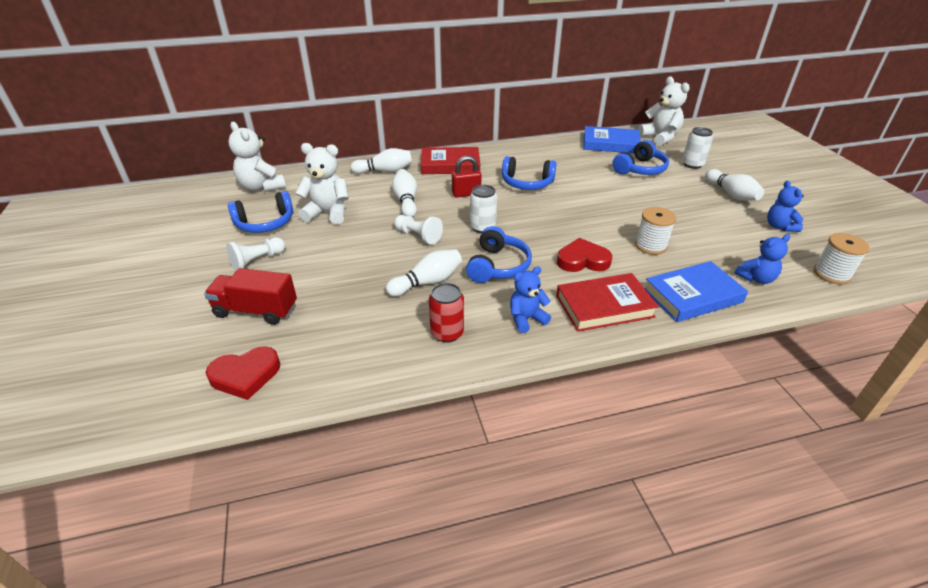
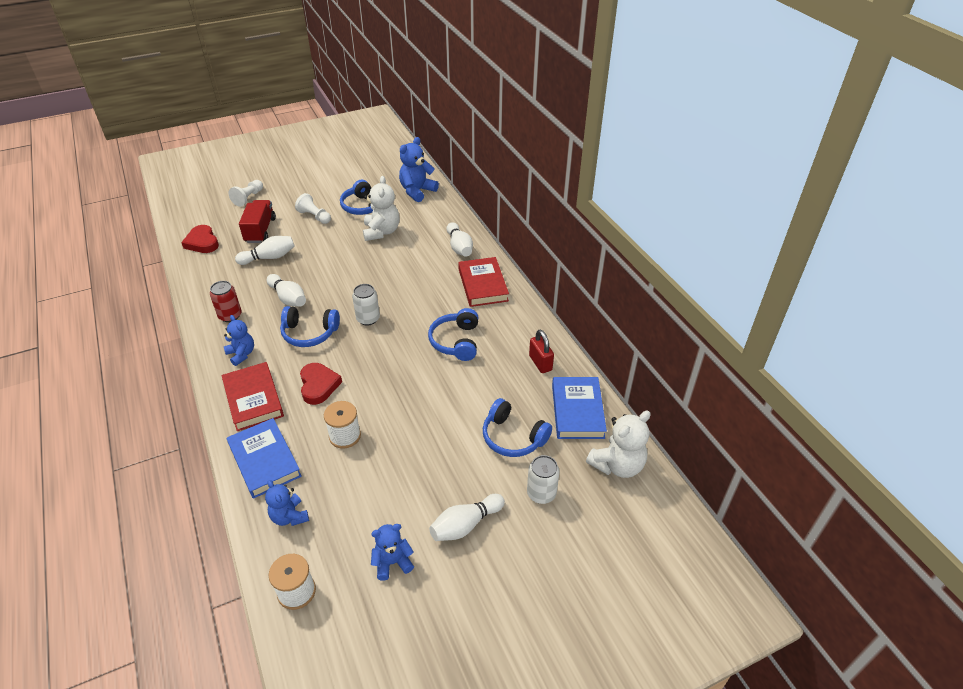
camera: 80 degrees right, 5 degrees up
white teddy bear [228,122,286,192] -> blue teddy bear [399,137,439,202]
white bowling pin [392,169,417,217] -> white bowling pin moved to [235,236,295,265]
white pawn [394,215,443,245] -> white pawn moved to [229,180,263,207]
red padlock [452,156,482,198] -> red padlock moved to [529,330,554,373]

